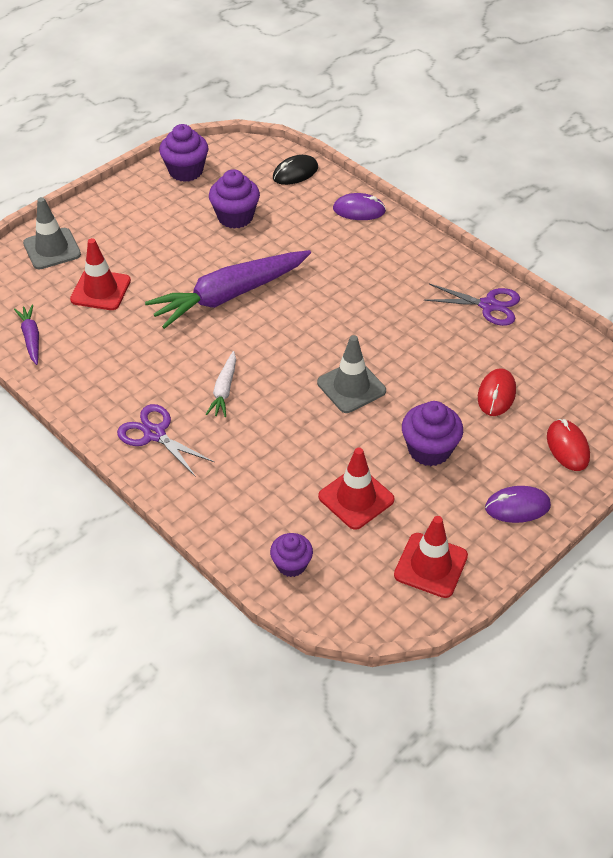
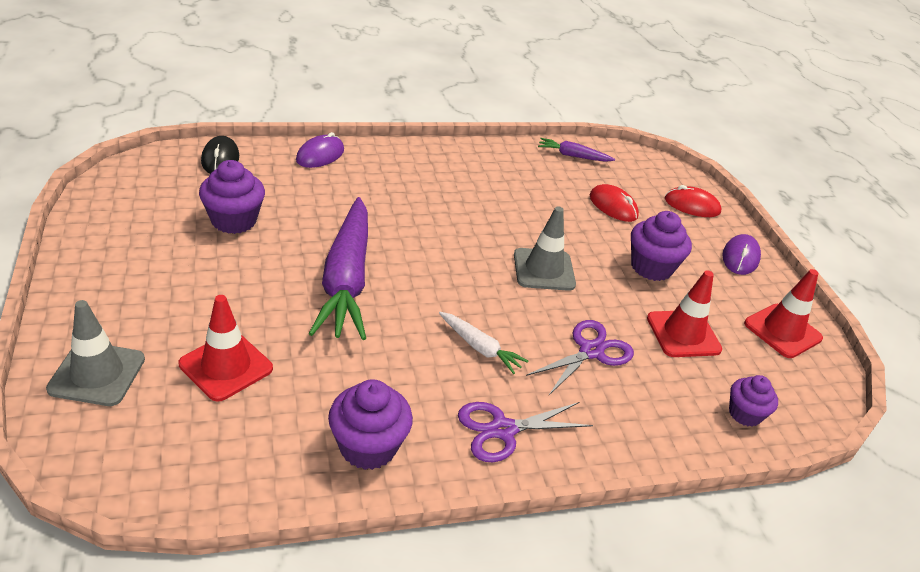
camera: 65 degrees left, 10 degrees down
purple carrot [14,305,39,365] -> purple carrot moved to [538,138,615,162]
purple cupcake [159,124,208,182] -> purple cupcake moved to [328,379,413,470]
purple scissors [424,284,520,326] -> purple scissors moved to [526,320,634,396]

